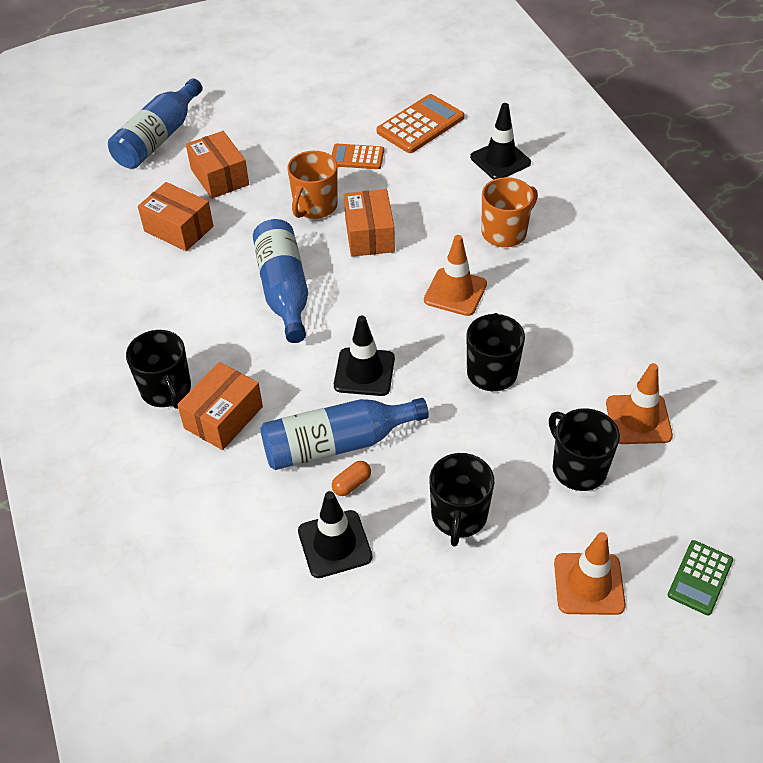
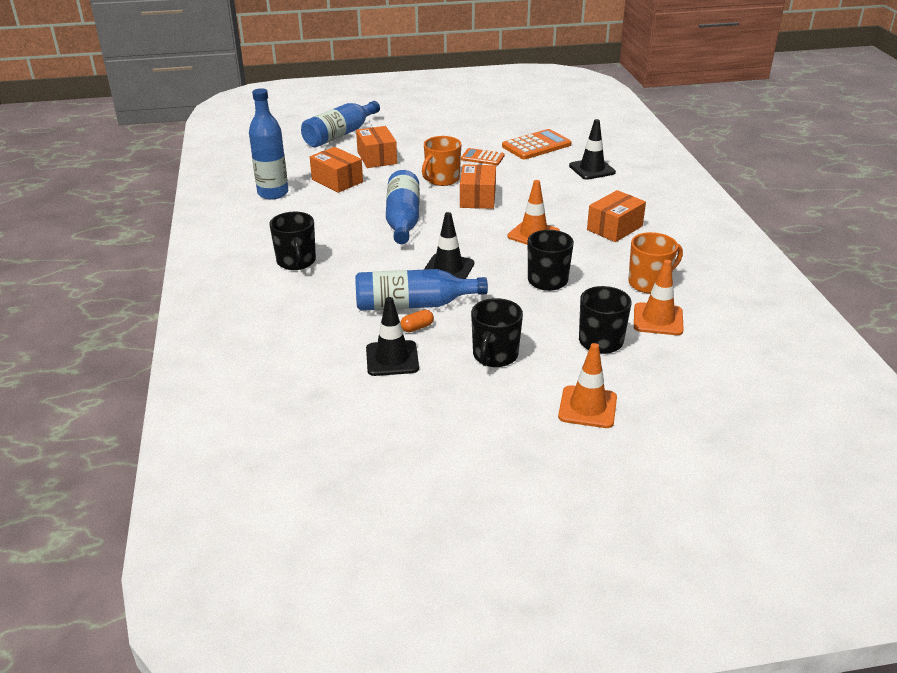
camera: 10 degrees right, 15 degrees down
orange box [177,362,263,450] -> orange box moved to [587,190,646,242]
orange mug [482,177,538,247] -> orange mug moved to [628,232,683,294]
green calculator [668,540,733,616] -> none
none -> blue bottle [249,88,288,199]

